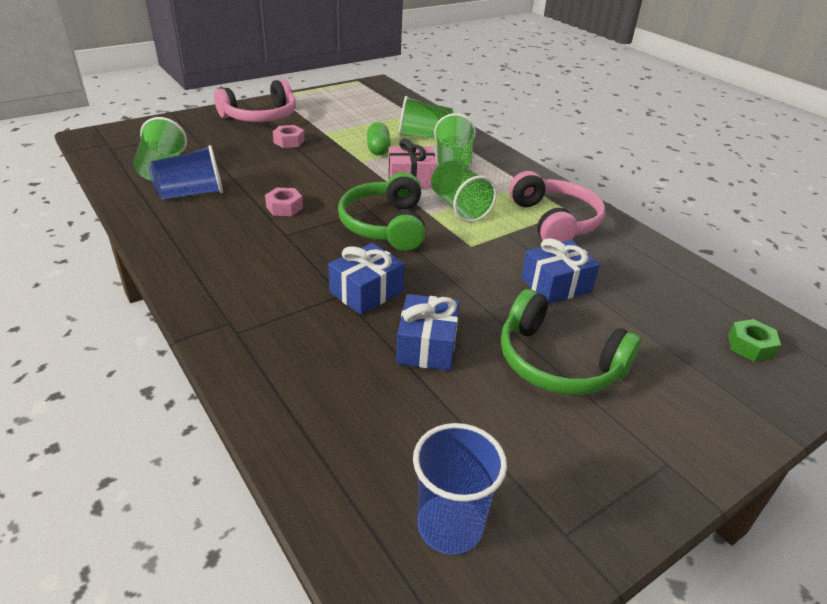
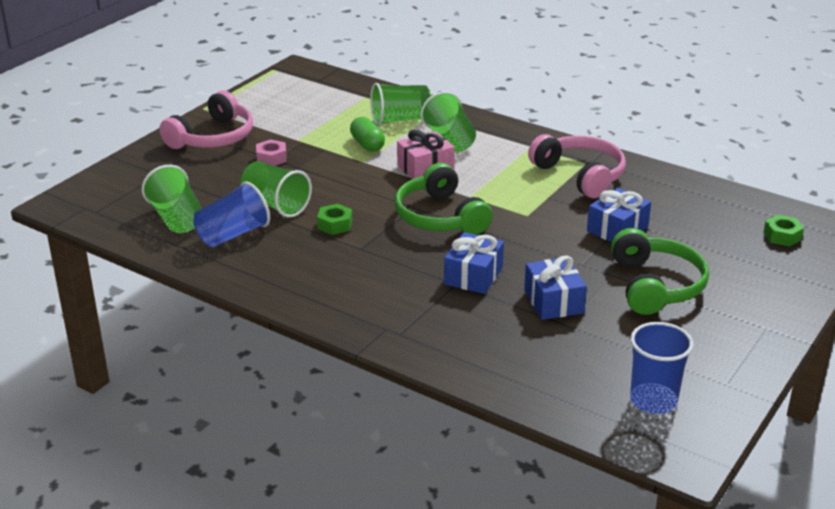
camera: 20 degrees left, 5 degrees down
pink nut [265,188,303,216] -> green nut [317,204,352,235]
green cup [431,161,497,222] -> green cup moved to [241,161,312,218]
green headphones [500,289,641,395] -> green headphones turned 105 degrees counterclockwise [611,228,709,315]

